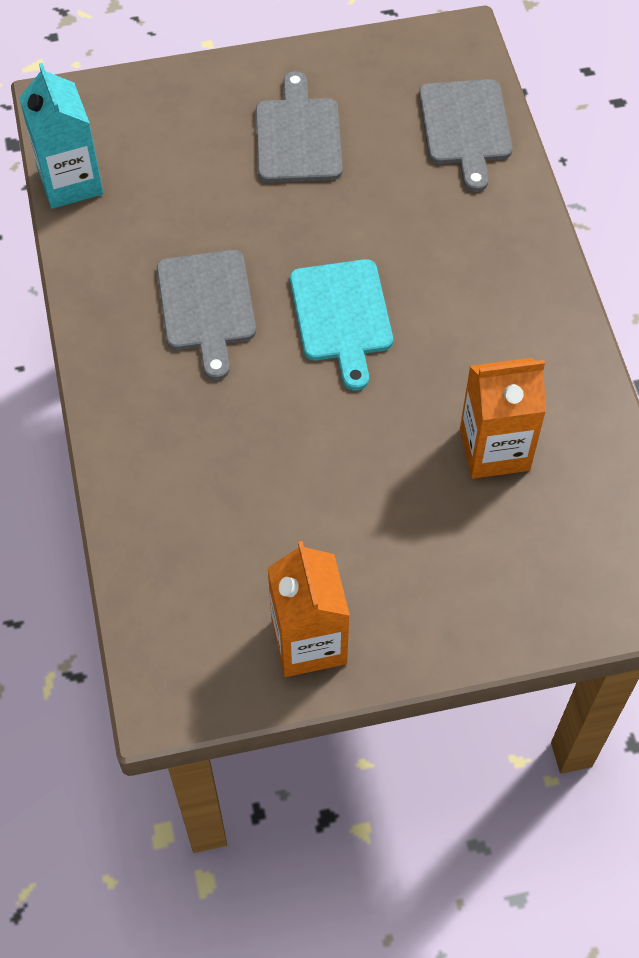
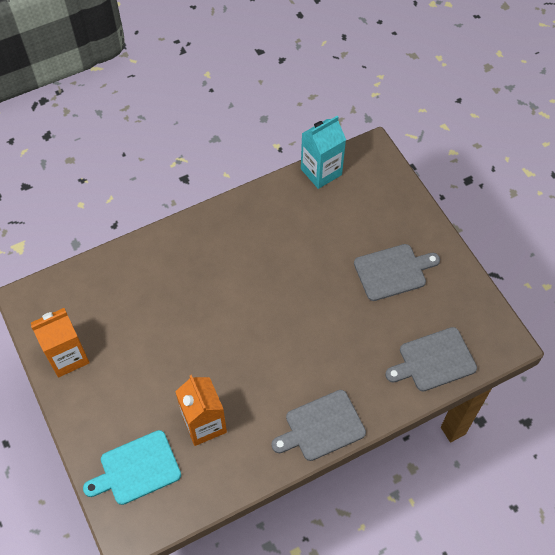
camera: 75 degrees right, 0 degrees up
grey cutting board [157,250,256,380] -> grey cutting board moved to [271,390,366,461]
turquoise cutting board [290,259,393,391] -> turquoise cutting board moved to [83,430,181,505]

